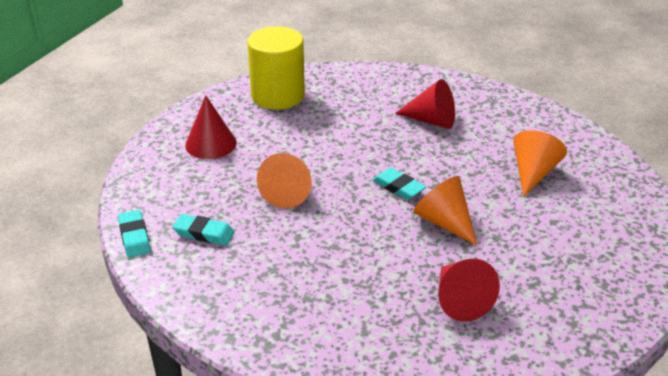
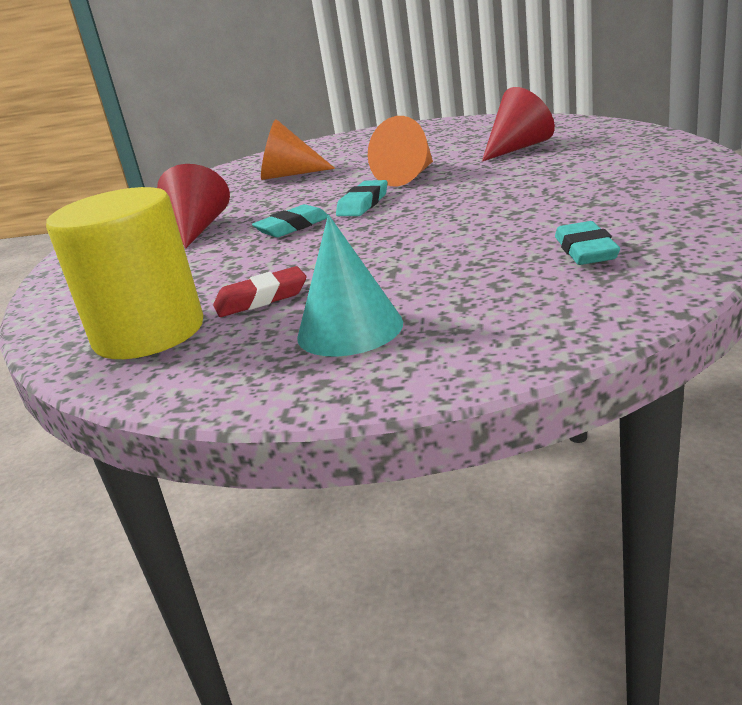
camera: 105 degrees left, 10 degrees down
turquoise eraser [118,210,151,258] -> turquoise eraser moved to [252,204,328,237]
red cone [185,95,237,159] -> turquoise cone [297,215,403,356]
orange cone [257,153,312,208] -> none
none -> red eraser [213,266,306,317]

